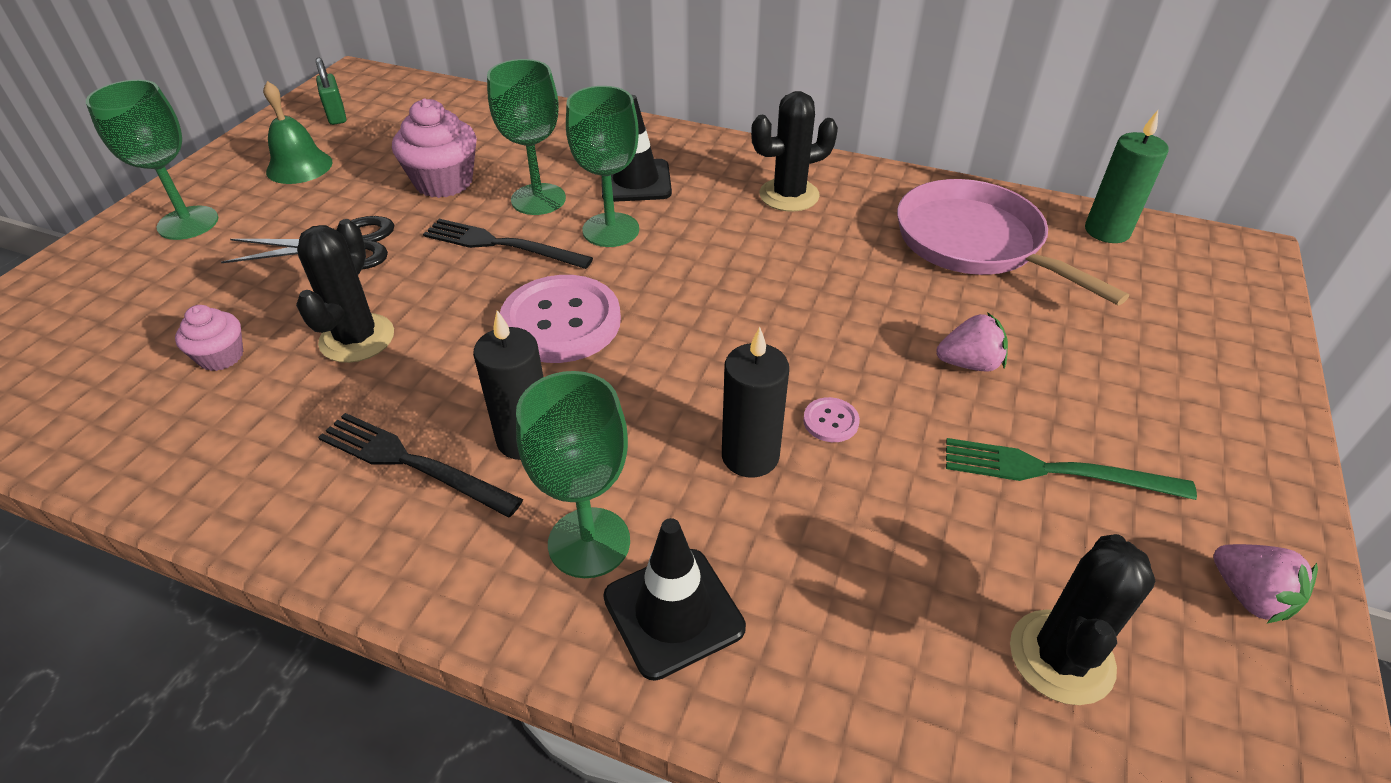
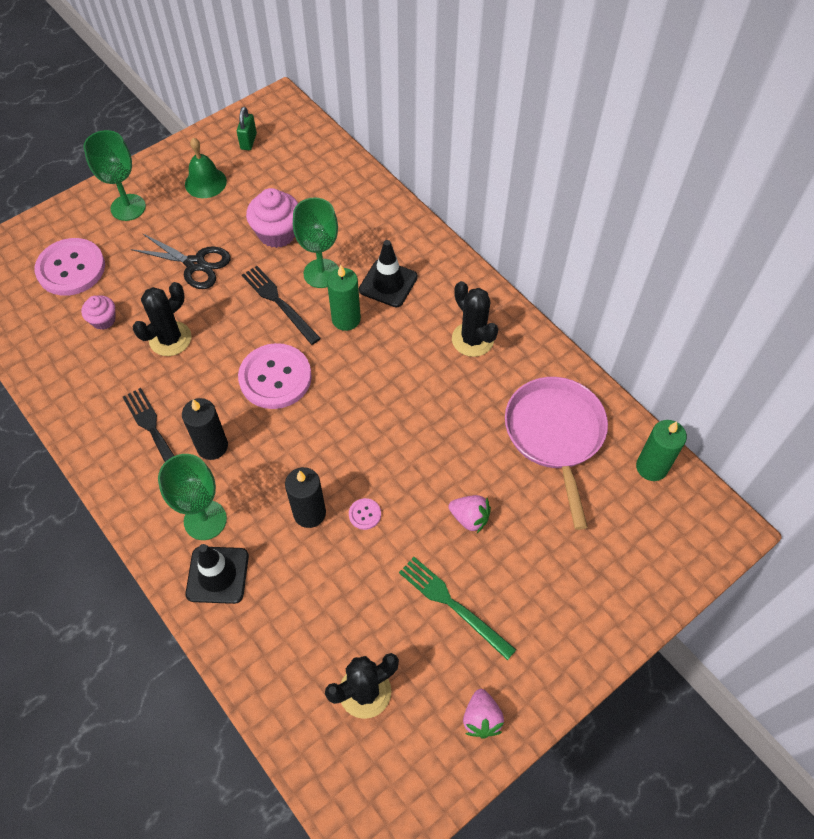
camera: 30 degrees right, 15 degrees up
green goblet [566,86,639,247] -> green candle [327,265,361,331]
black cactus [751,91,838,212] -> black cactus turned 45 degrees clockwise [452,281,498,357]
none -> pink button [34,238,105,296]

